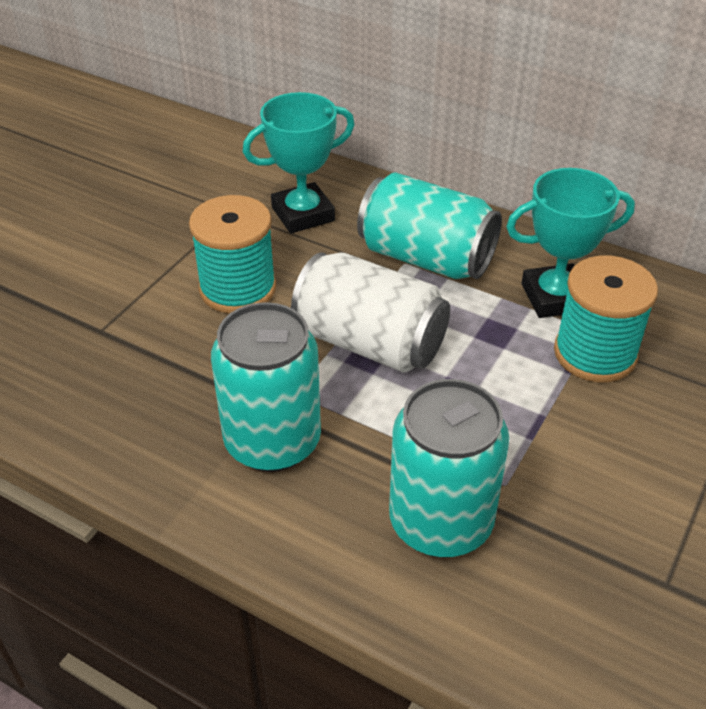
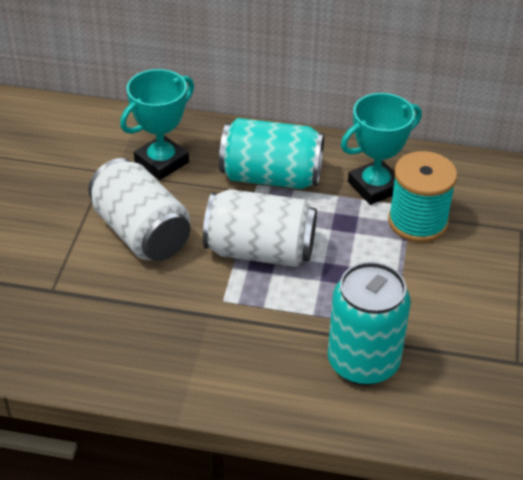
camera: 20 degrees left, 0 degrees up
turquoise spool [189,195,276,314] -> white can [88,158,190,261]
turquoise can [211,302,321,472] -> none

